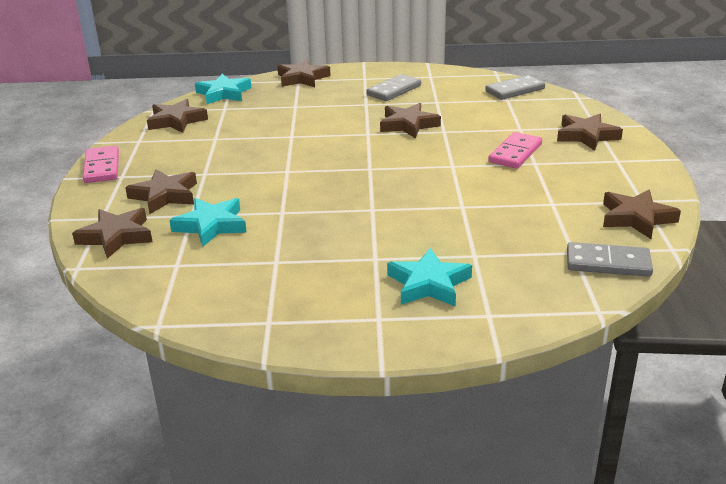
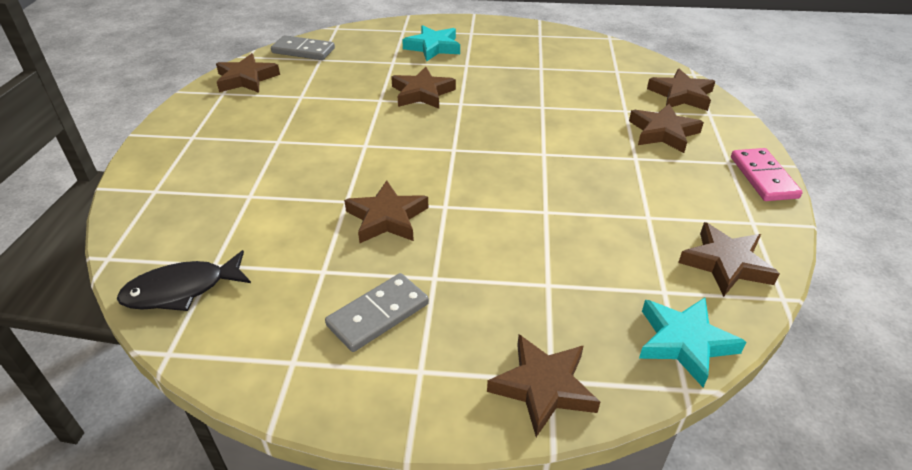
camera: 175 degrees left, 10 degrees up
turquoise star [169,198,247,246] -> none
grey domino [485,75,545,100] -> black fish [117,250,251,311]
pink domino [488,132,542,169] -> none
brown star [557,114,623,151] -> brown star moved to [391,67,456,109]

